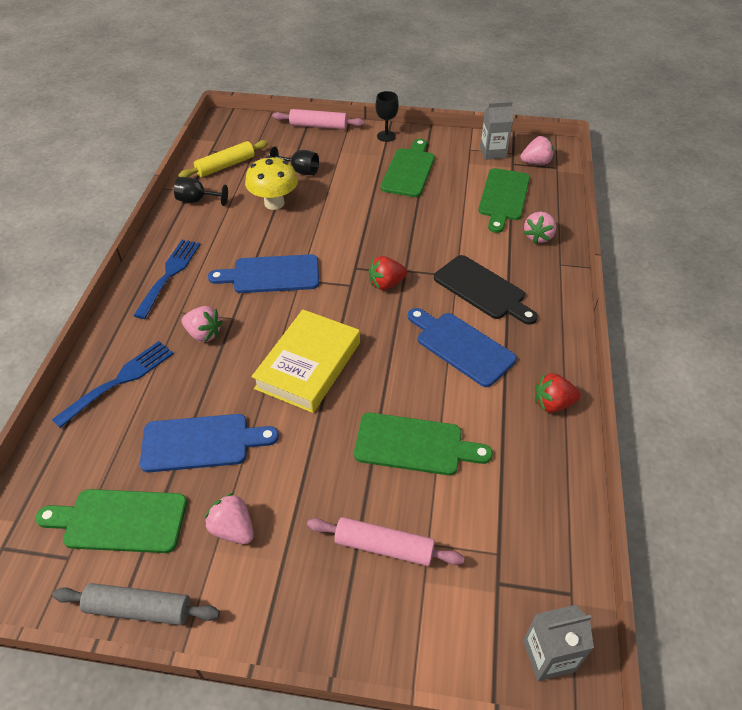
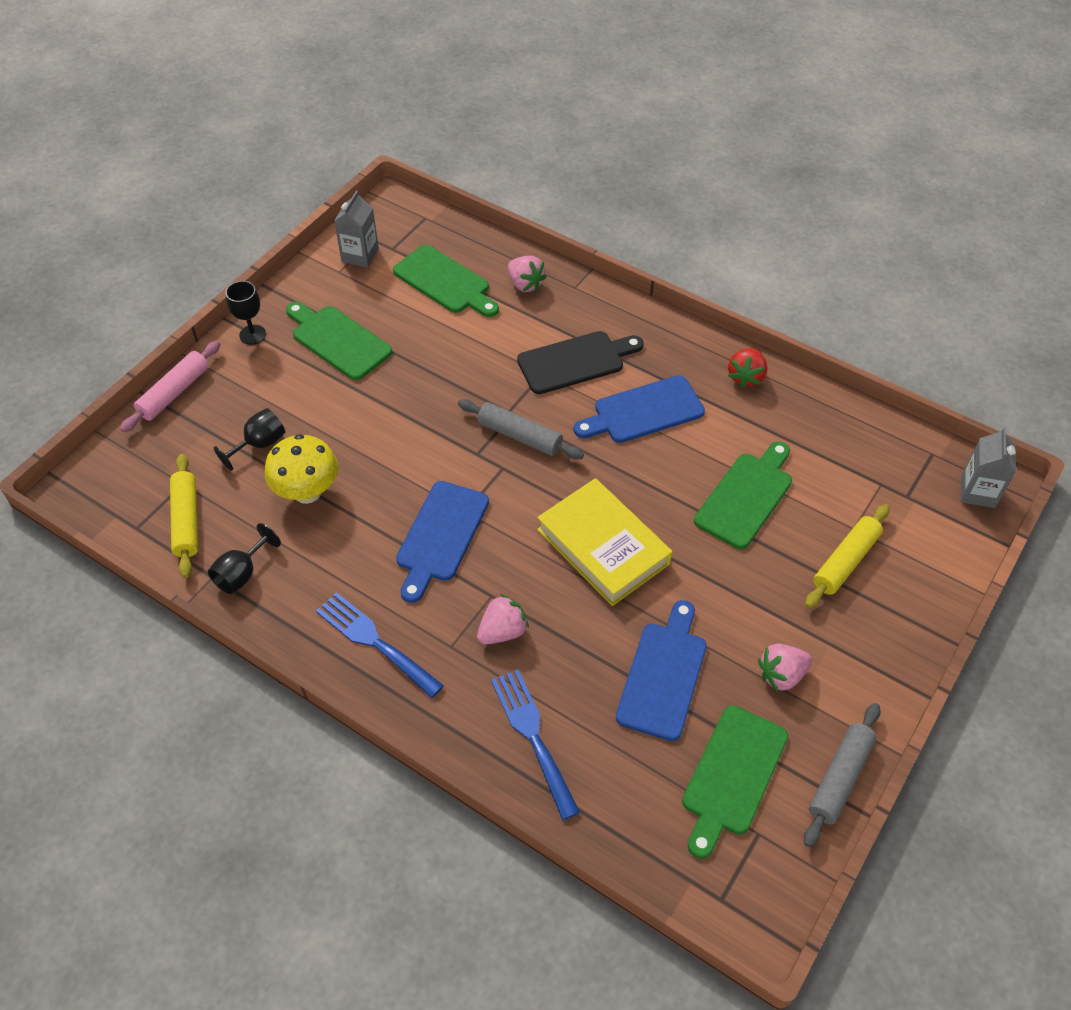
camera: 65 degrees left, 5 degrees up
pink rolling pin [307,517,465,566] -> yellow rolling pin [805,504,890,609]
red strawberry [369,256,407,290] -> grey rolling pin [458,399,584,459]
pink strawberry [520,136,554,165] -> none

